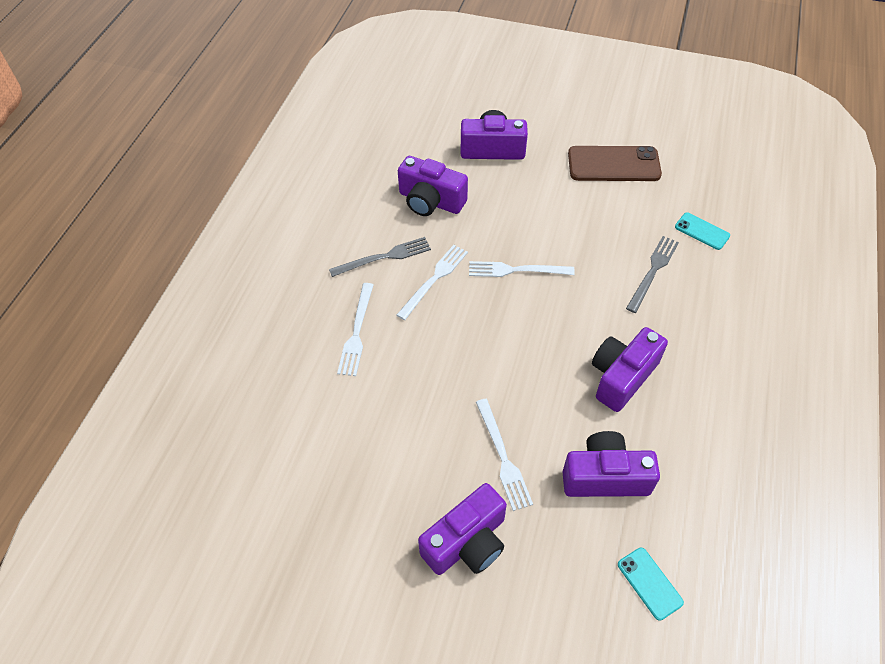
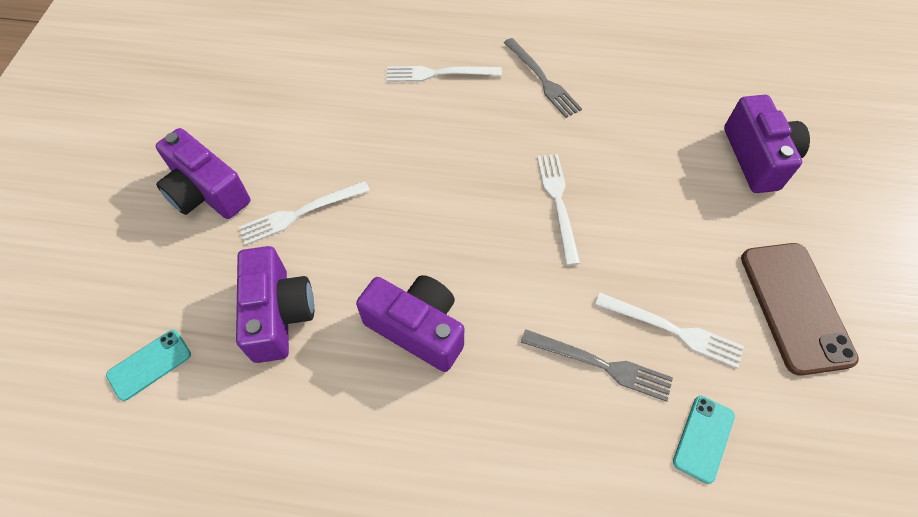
camera: 80 degrees right, 5 degrees up
white fork [397,245,468,320] -> white fork moved to [595,293,744,369]
purple camera [398,156,468,216] -> none

